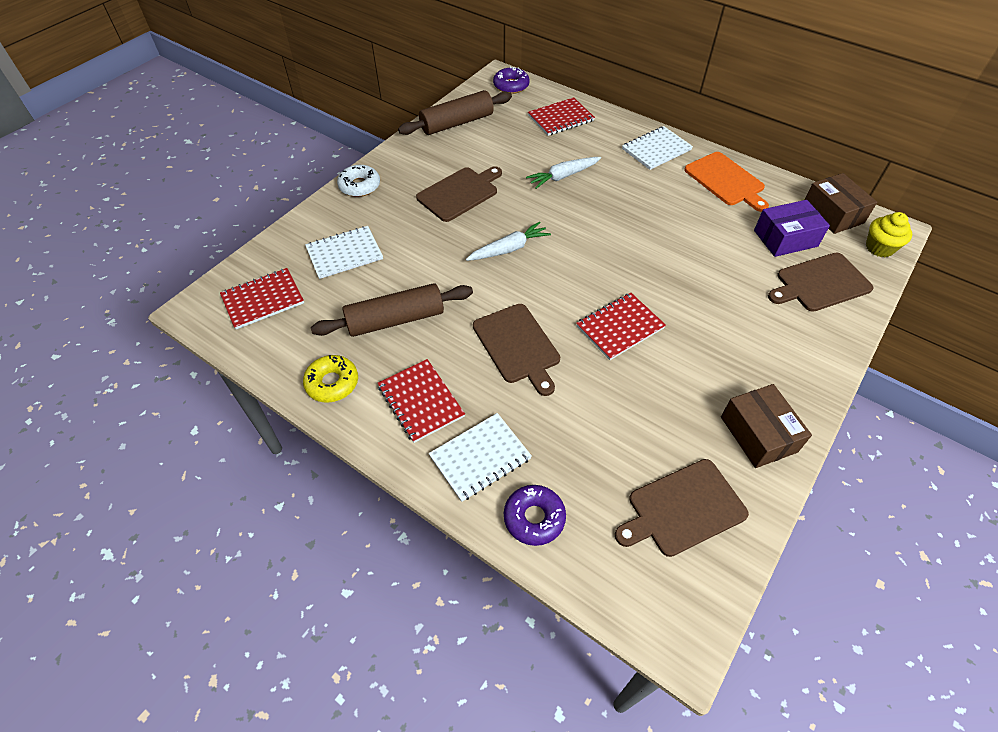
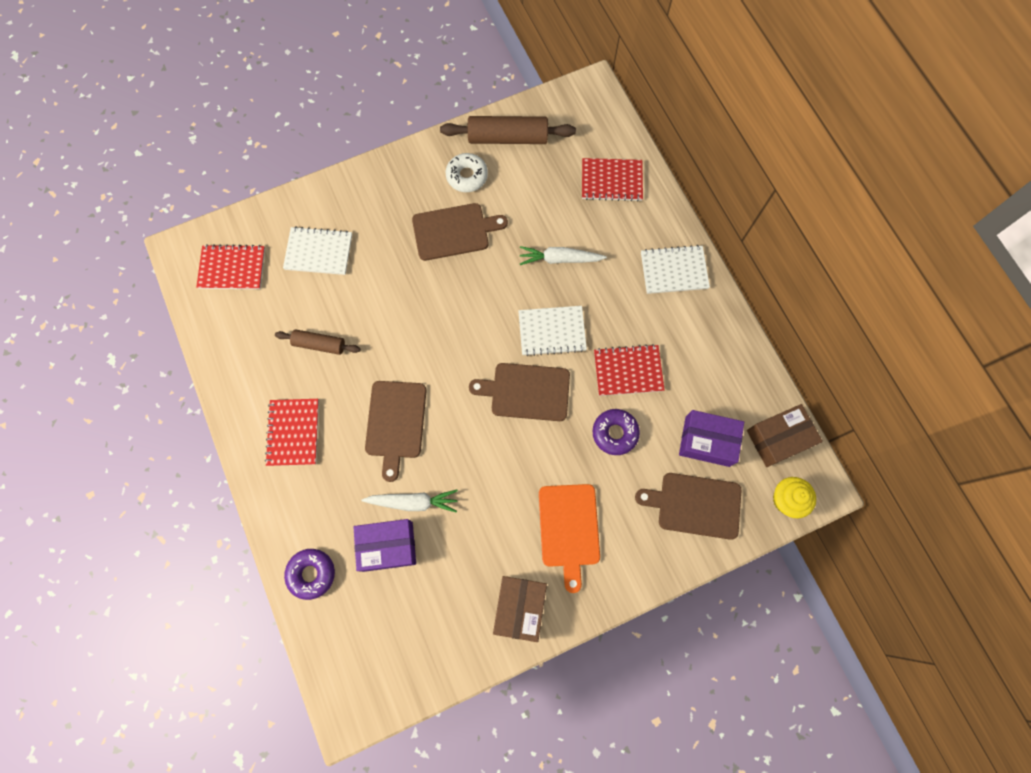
camera: 30 degrees right, 20 degrees up
yellow donut [303,355,358,403] -> none
brown rolling pin [311,283,473,337] -> brown rolling pin [275,329,360,355], size x0.60
white donut [337,165,380,197] -> white donut moved to [446,153,488,192]
white notebook [429,413,532,502] -> white notebook moved to [518,306,587,356]
white carrot [466,222,551,261] -> white carrot moved to [362,490,458,513]
purple donut [493,66,530,94] -> purple donut moved to [593,409,640,455]
red notebook [576,293,666,360] -> red notebook moved to [594,344,665,396]
brown cutting board [615,459,749,557] -> brown cutting board moved to [469,363,570,421]
orange cutting board [684,152,769,212] -> orange cutting board moved to [539,484,600,593]
brown box [804,173,877,234] -> brown box turned 60 degrees clockwise [747,404,823,467]
none -> purple box [354,519,416,572]

